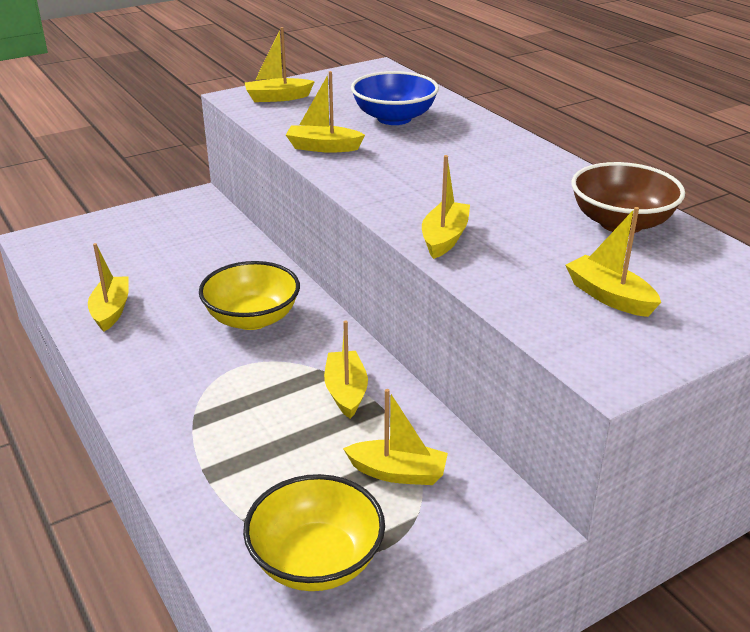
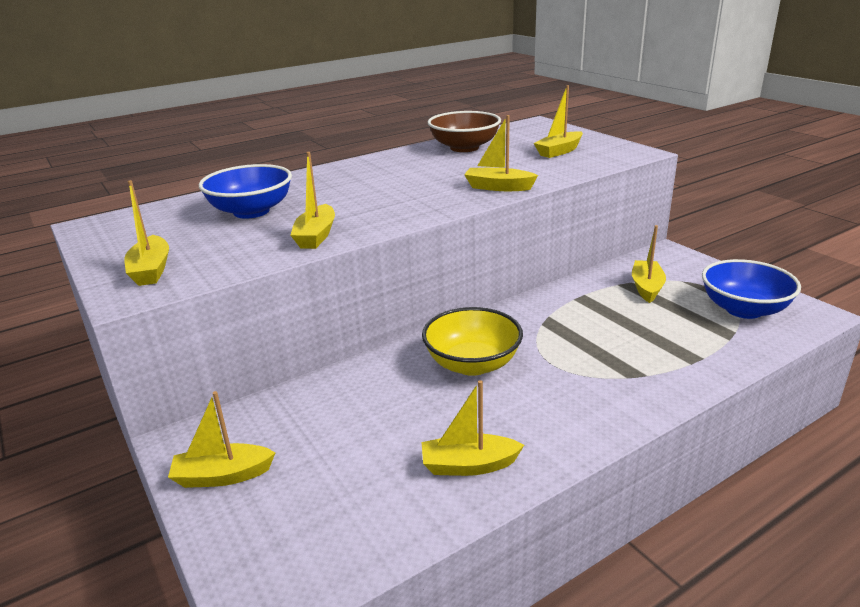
camera: 90 degrees left, 5 degrees down
yellow bowl [243,474,385,591] -> blue bowl [702,259,801,319]
yellow boat [324,320,368,419] -> yellow boat moved to [168,391,275,488]

